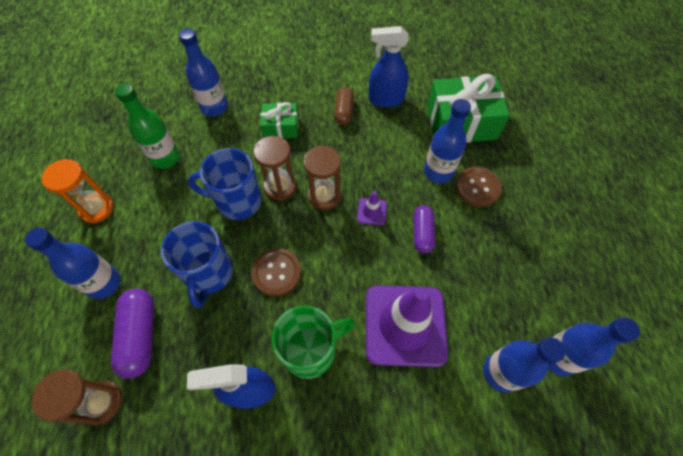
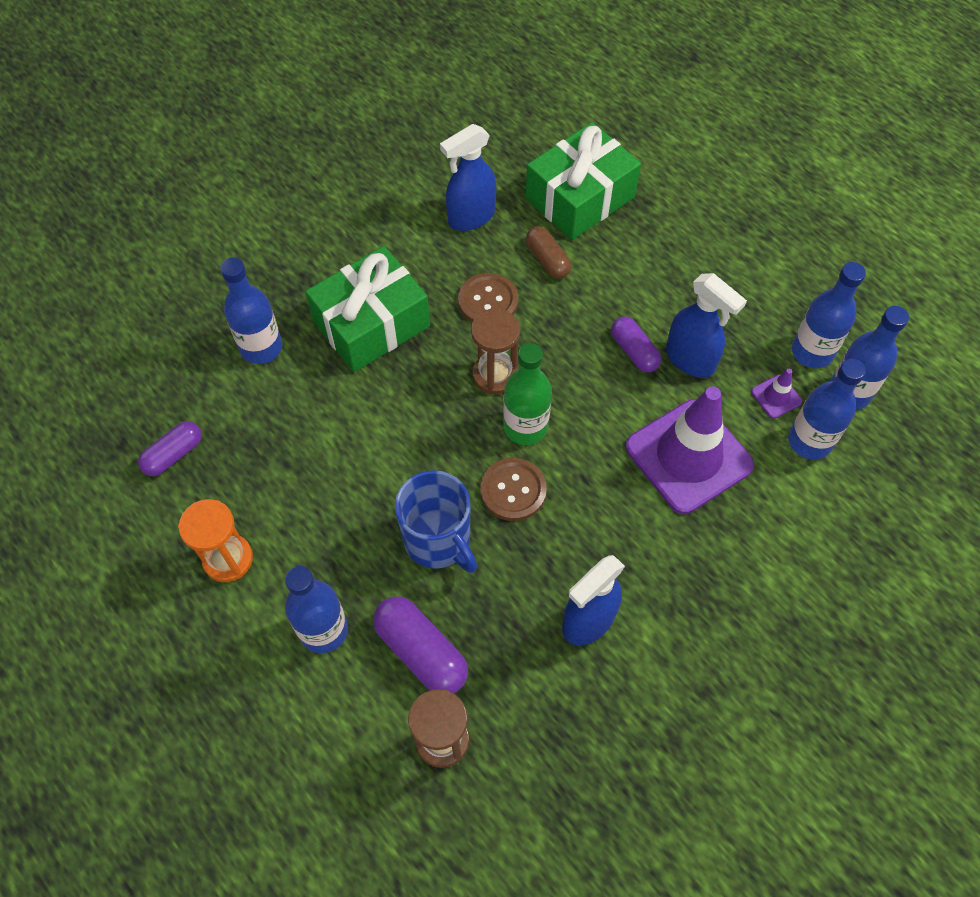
camera: 35 degrees left, 0 degrees up
green bottle [115,83,180,169] -> green bottle moved to [503,343,552,445]
blue mug [188,148,262,220] -> none
brown hourglass [253,136,296,200] -> none
green gift [260,102,299,138] -> green gift [305,246,430,372], size x1.82
green mug [272,305,355,379] -> none
brown capsule [334,87,354,125] -> brown capsule moved to [526,226,571,279]
purple traffic cone [357,191,387,225] -> purple traffic cone moved to [751,369,802,419]
blue bottle [424,99,471,183] -> blue bottle moved to [792,262,866,368]
brown button [456,167,502,207] -> brown button moved to [458,273,518,323]
none -> purple capsule [138,421,202,476]
none -> blue spray bottle [666,273,747,378]

